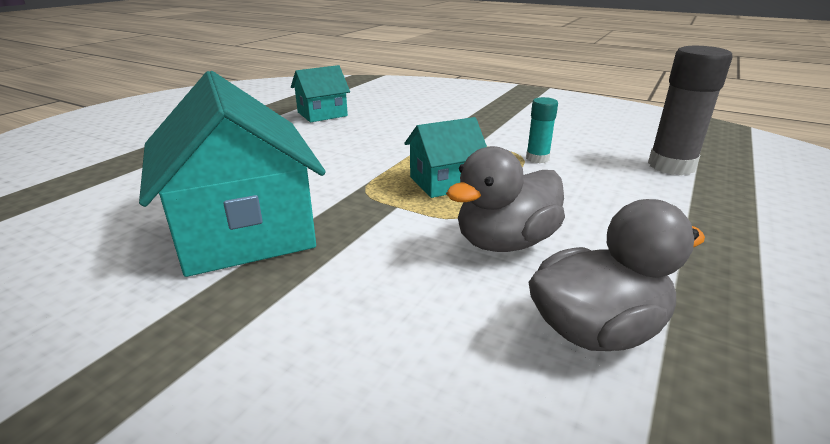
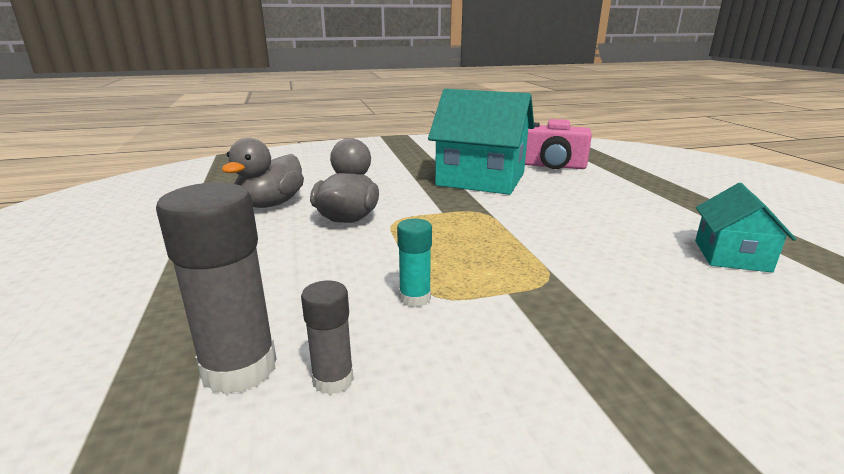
camera: 135 degrees right, 5 degrees down
turquoise house [404,117,487,198] -> none
none -> grey glue stick [301,281,354,395]
none -> pink camera [525,119,592,169]

